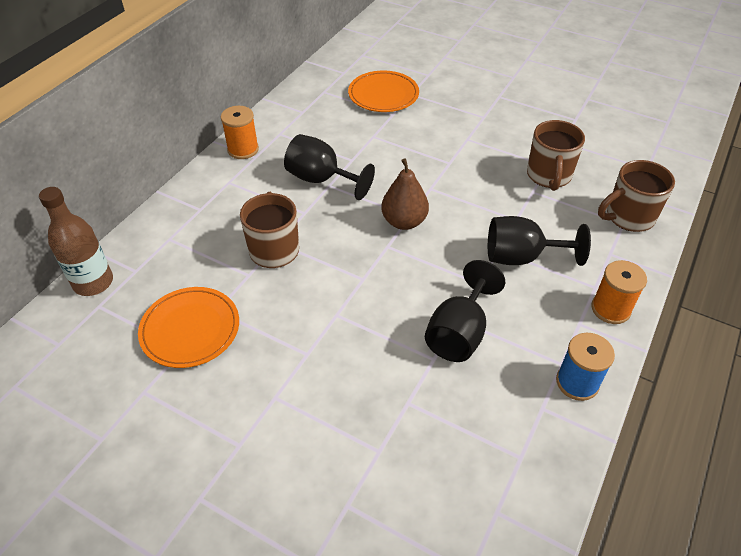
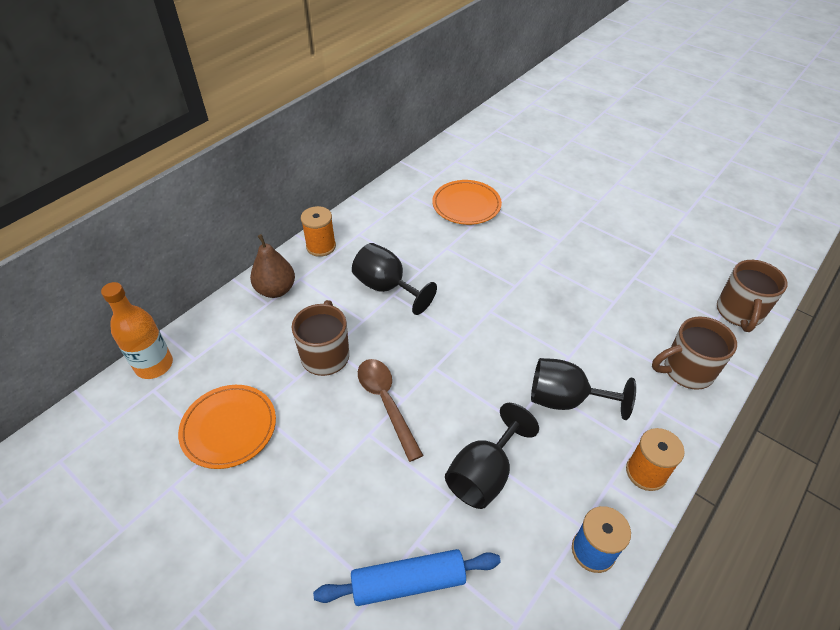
camera: 10 degrees right, 0 degrees up
brown bottle [39,187,113,296] -> orange bottle [101,282,173,379]
brown pear [381,158,429,230] -> brown pear moved to [250,234,295,298]
brown mug [527,120,585,191] -> brown mug moved to [717,260,788,332]
none -> blue rolling pin [313,549,501,606]
none -> brown spoon [358,359,424,462]

